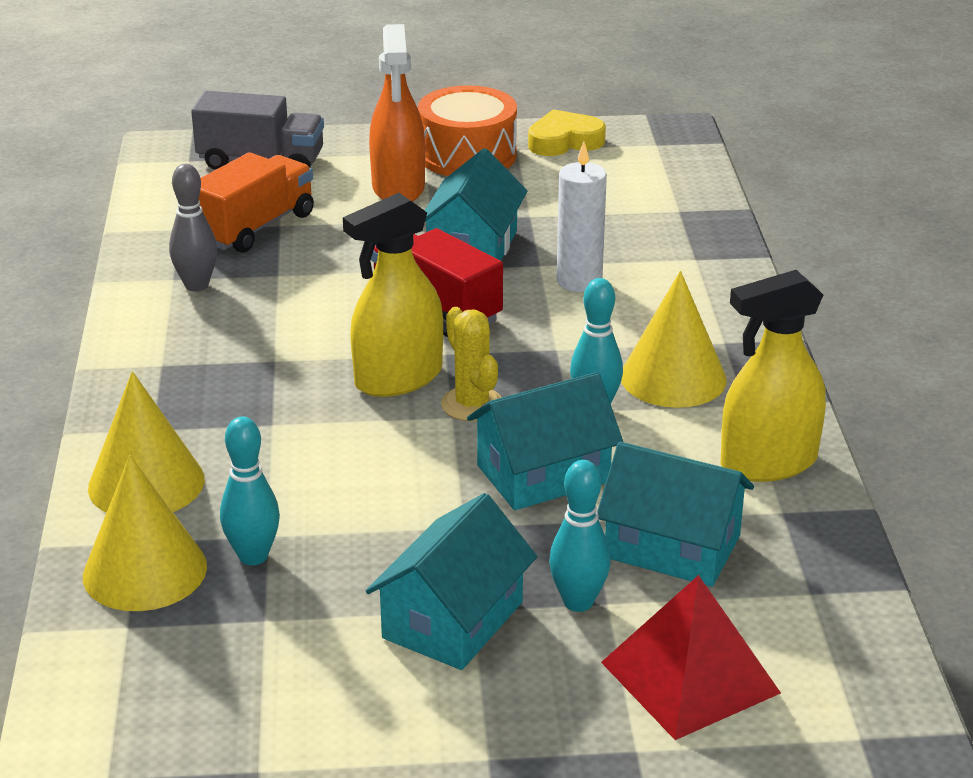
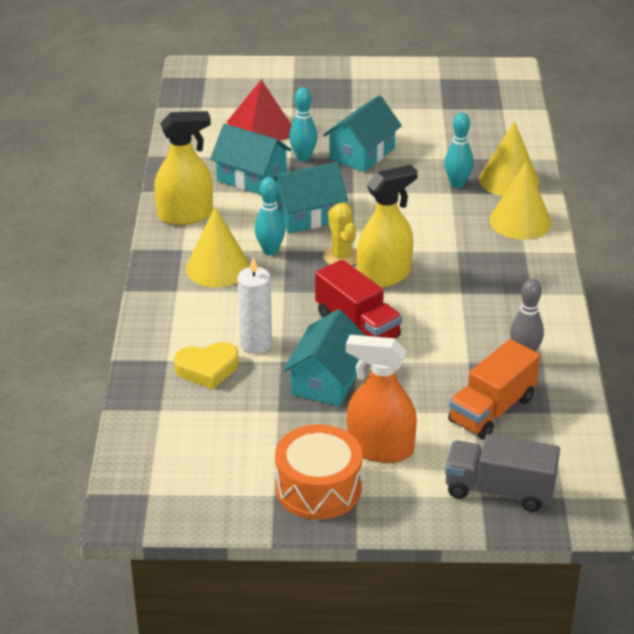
camera: 175 degrees left, 5 degrees up
orange spray bottle [369,24,425,202] -> orange spray bottle turned 75 degrees counterclockwise [346,335,417,463]
yellow heart [528,109,606,156] -> yellow heart moved to [174,342,239,389]

